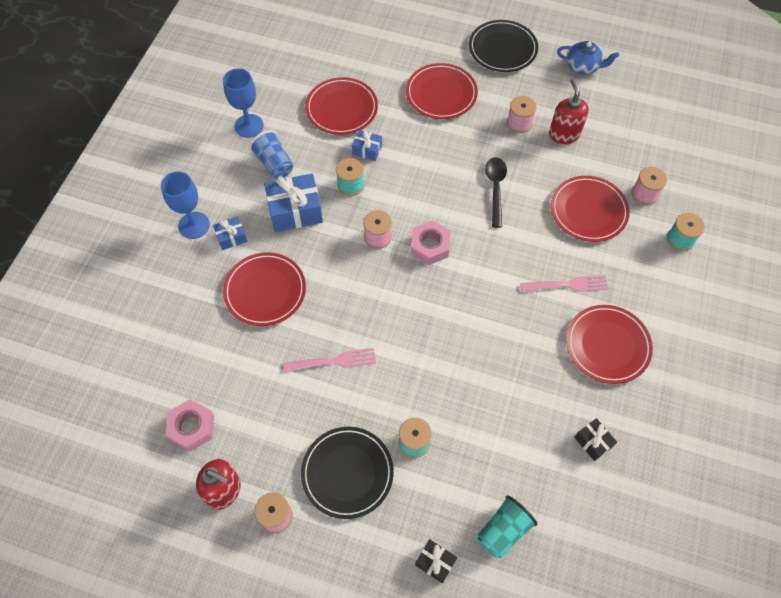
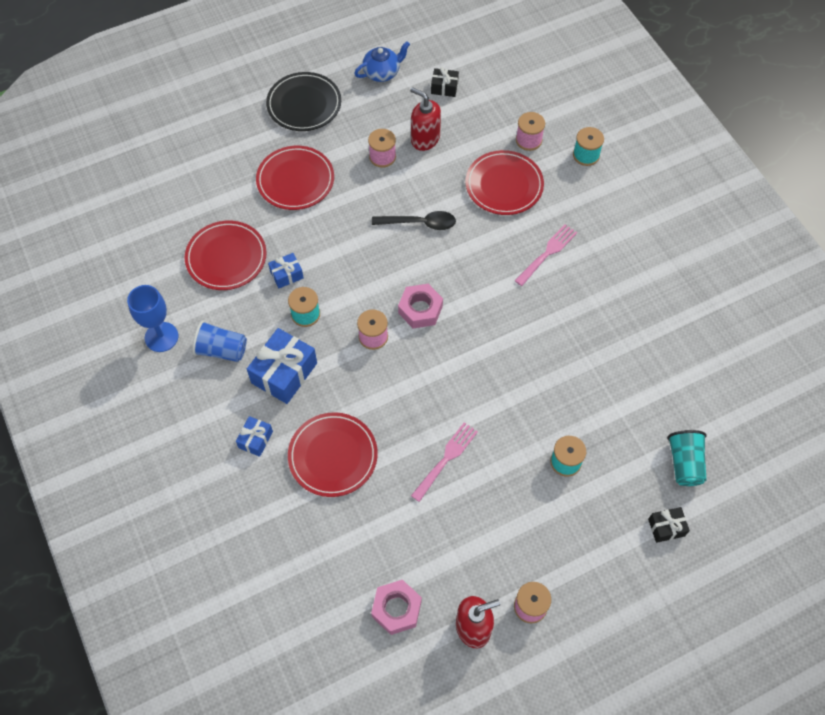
camera: 45 degrees left, 0 degrees up
blue goblet [161,171,210,239] -> none
black plate [301,427,394,519] -> none
black spoon [485,157,507,228] -> black spoon turned 135 degrees clockwise [372,211,456,230]
red plate [566,305,653,384] -> none
black gift [574,418,617,461] -> black gift moved to [431,67,459,97]

